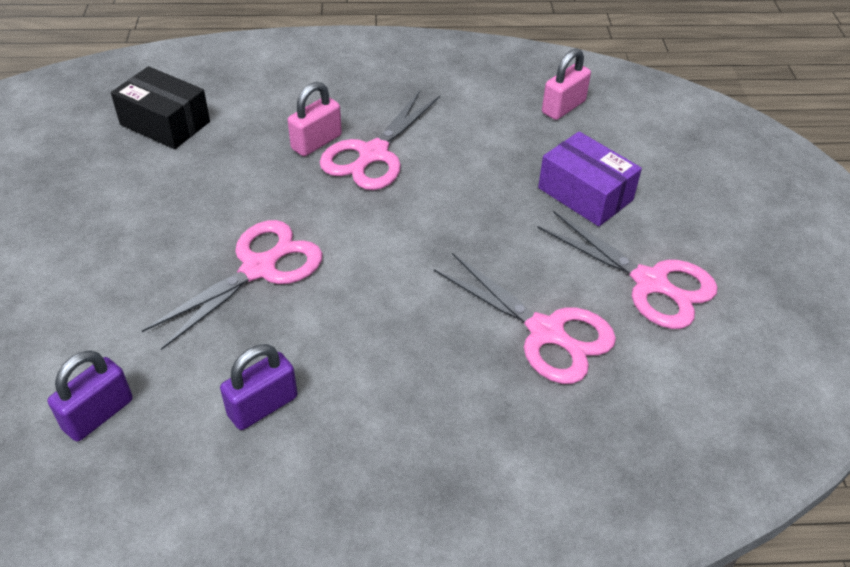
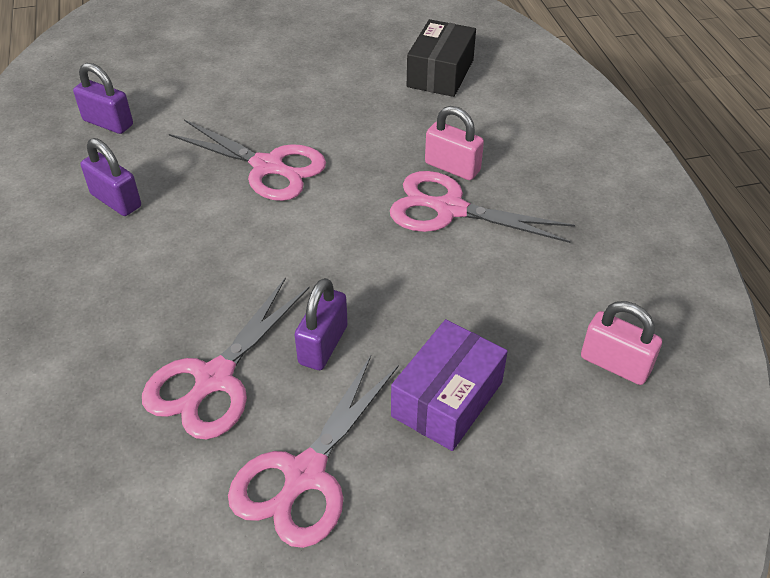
camera: 80 degrees right, 0 degrees up
none -> purple padlock [295,278,348,370]

